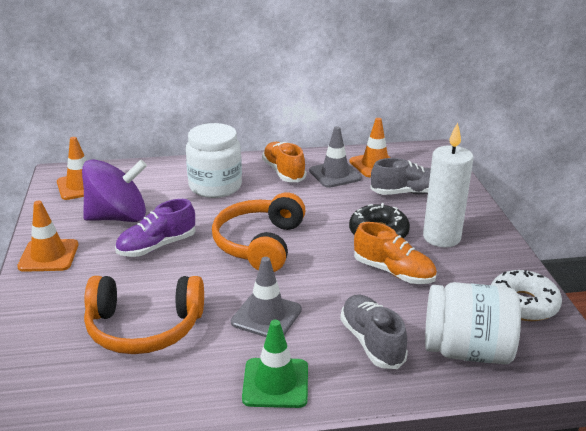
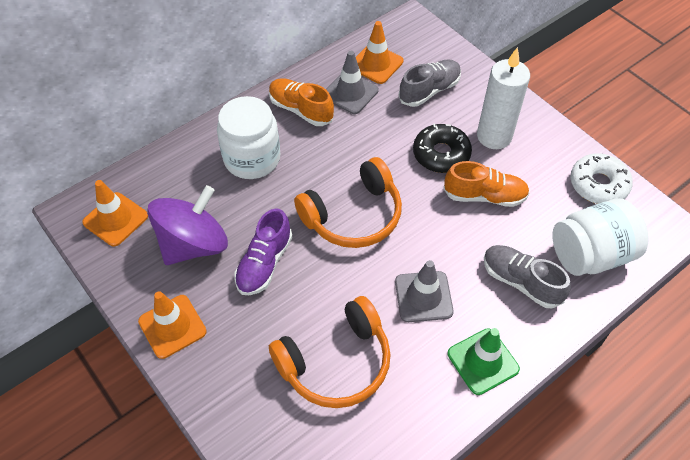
camera: 30 degrees left, 25 degrees up
orange headphones [212,193,306,272] -> orange headphones turned 105 degrees counterclockwise [294,157,402,248]

